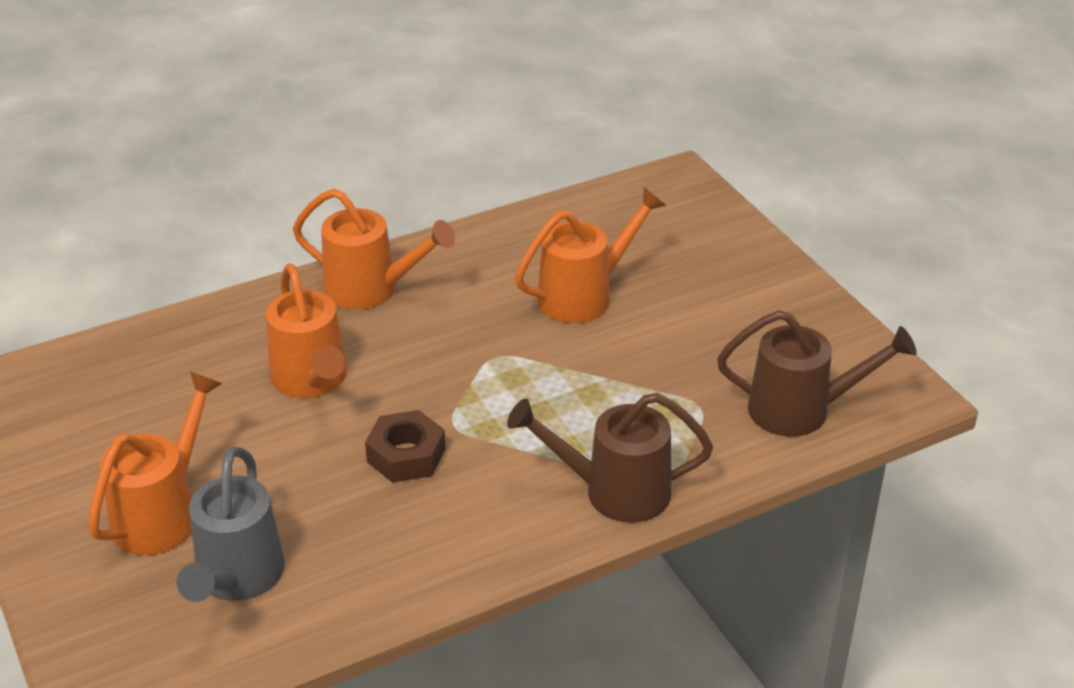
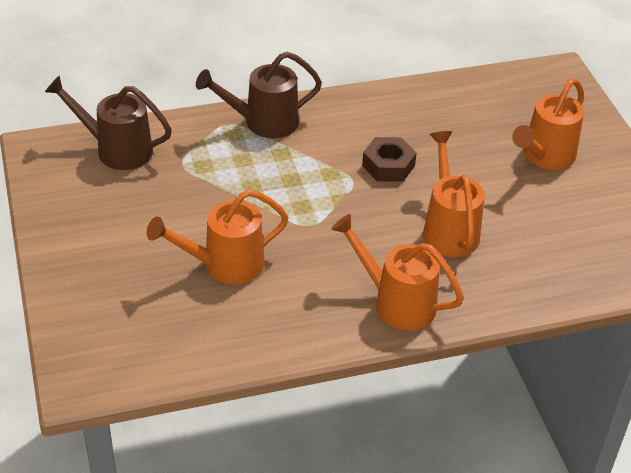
camera: 170 degrees left, 5 degrees up
grey watering can [176,447,285,602] -> none
brown watering can [507,393,713,523] -> brown watering can turned 150 degrees clockwise [196,51,322,138]

